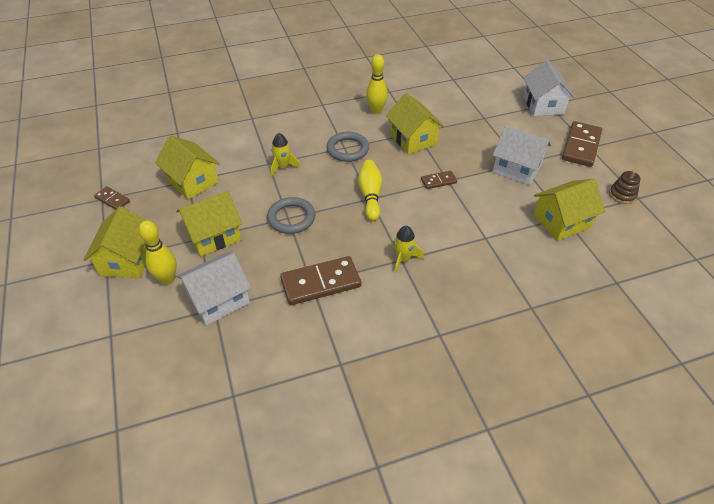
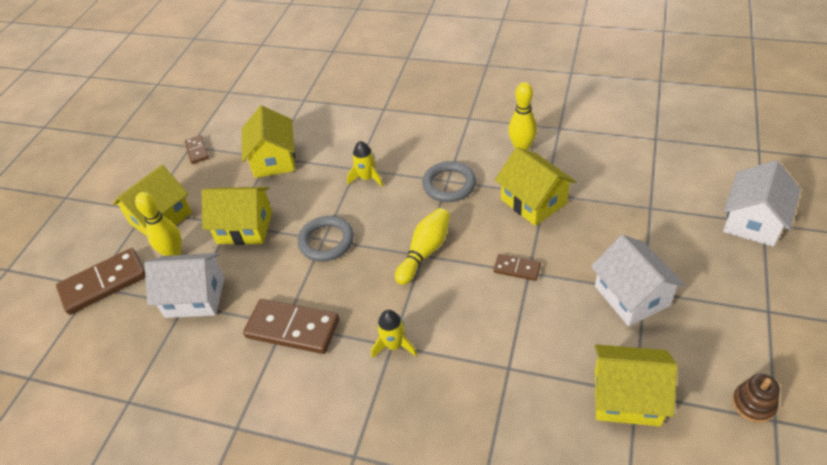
camera: 40 degrees right, 0 degrees up
yellow house [386,93,445,154] -> yellow house turned 45 degrees counterclockwise [495,147,576,226]
brown domino [562,121,602,167] -> brown domino moved to [56,248,145,315]

